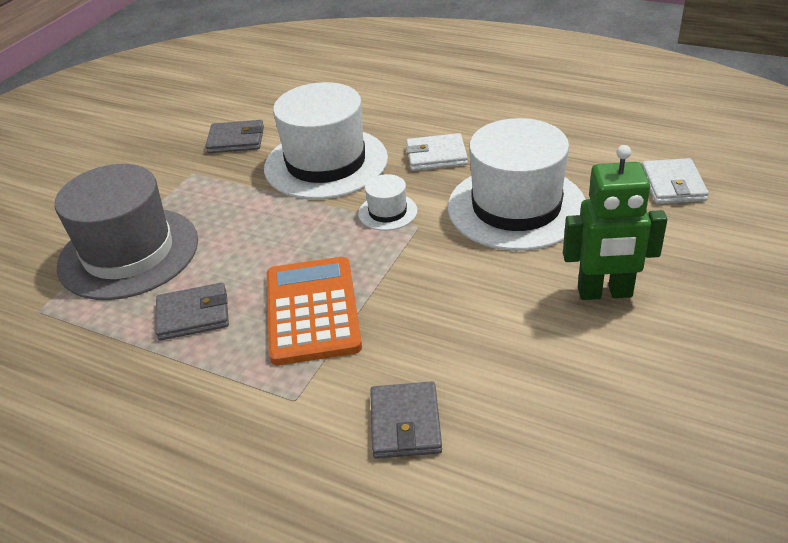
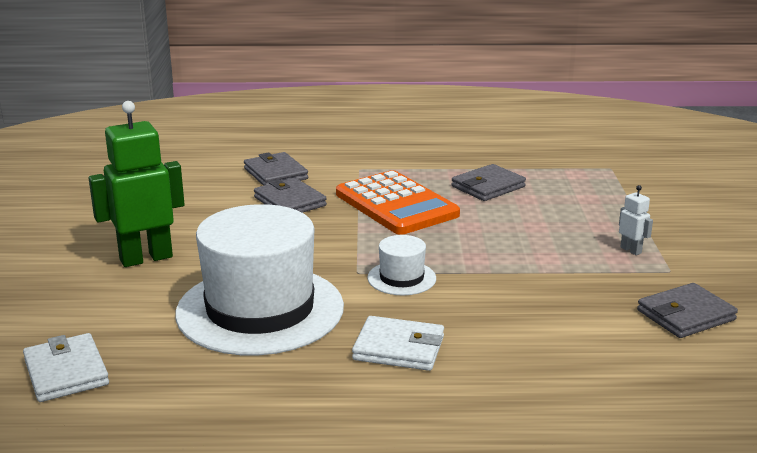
camera: 150 degrees right, 15 degrees down
grey hat [55,164,198,300] -> none
white hat [264,82,388,199] -> none
white wallet [406,133,468,171] -> white wallet turned 45 degrees clockwise [352,316,444,371]
none -> grey wallet [254,177,327,213]
none -> white robot [619,185,653,255]

